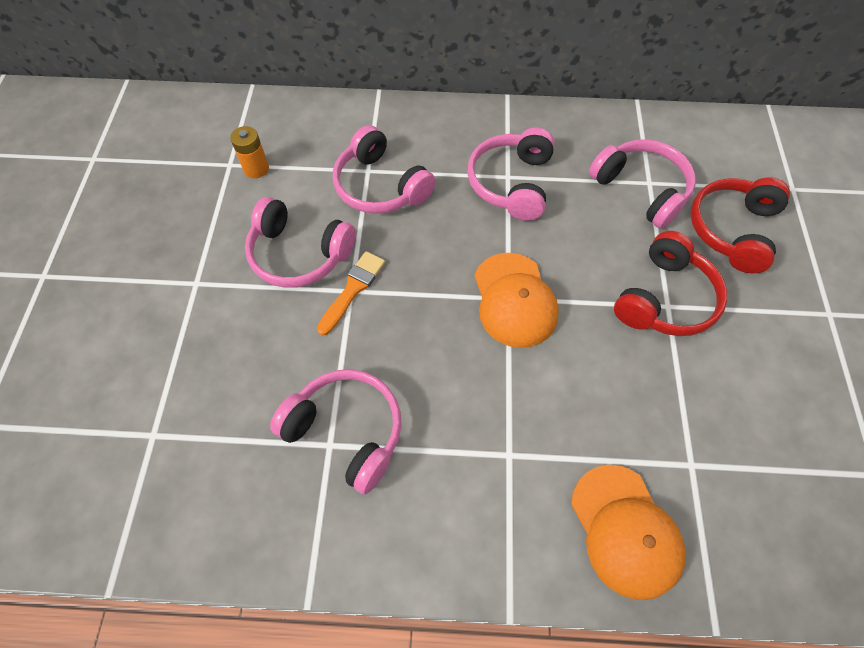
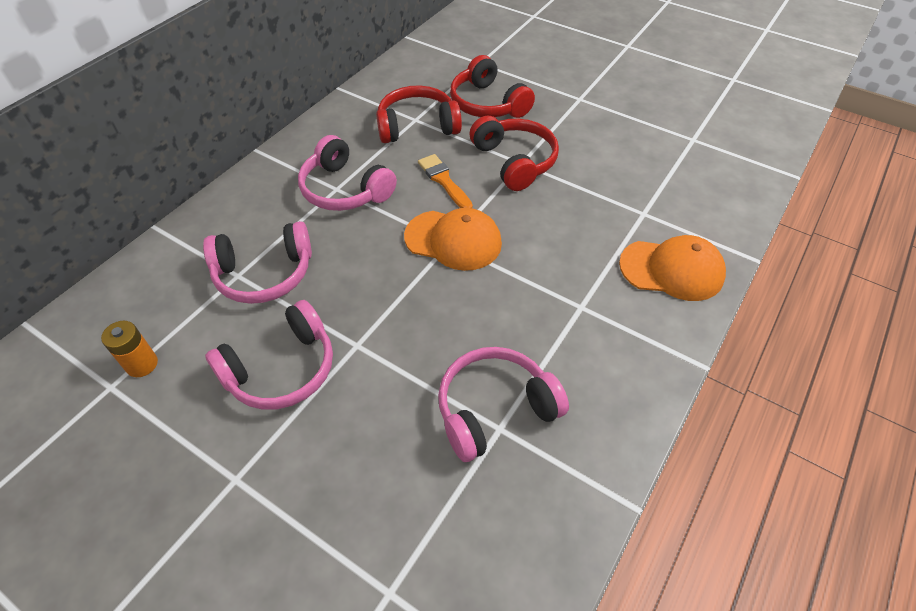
camera: 60 degrees left, 10 degrees down
orange brush [317,251,385,336] -> orange brush moved to [418,154,473,208]
pink headphones [589,139,696,229] -> red headphones [376,85,462,143]

